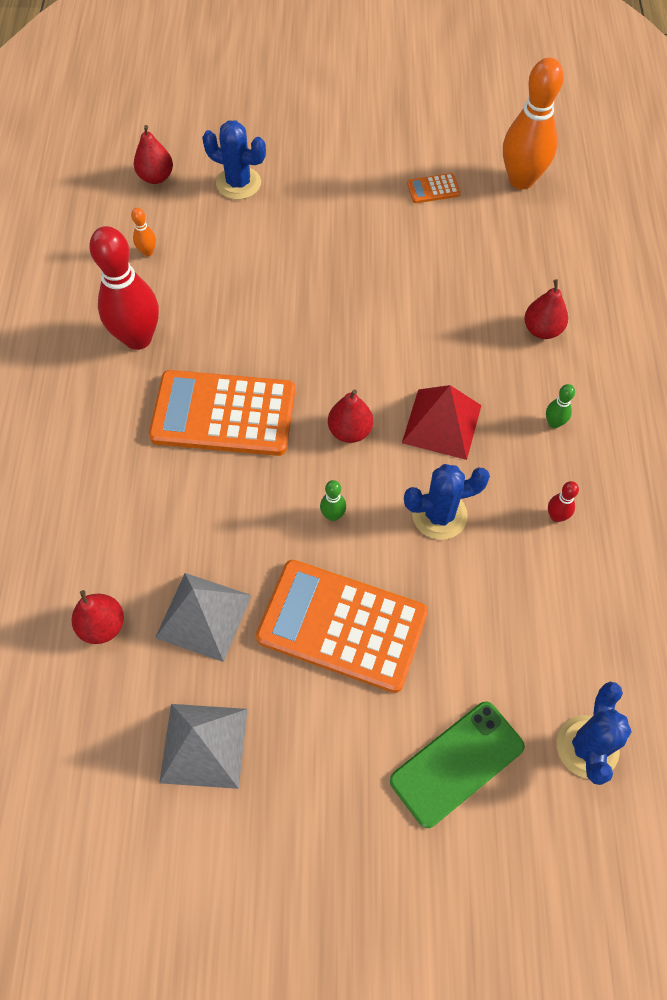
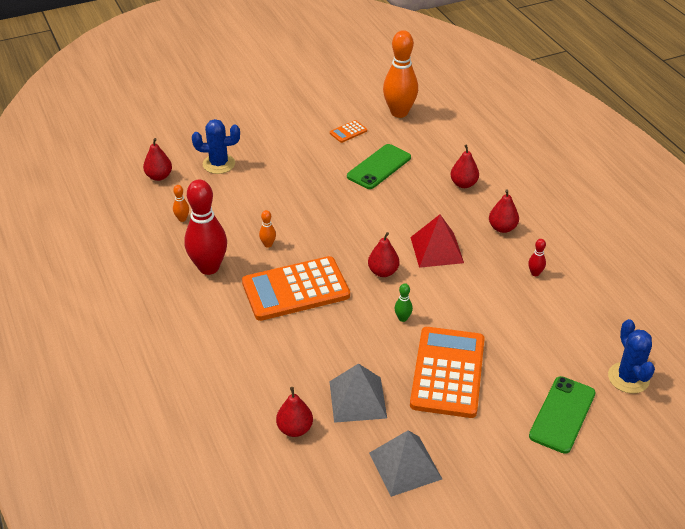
camera: 25 degrees left, 20 degrees down
orange calculator [256,560,428,693] -> orange calculator turned 105 degrees clockwise [410,327,485,418]
blue cactus [404,464,490,540] -> none
green bowling pin [546,384,575,428] -> red pear [489,189,519,233]
none -> orange bowling pin [259,210,276,248]
none -> green phone [347,144,411,189]

